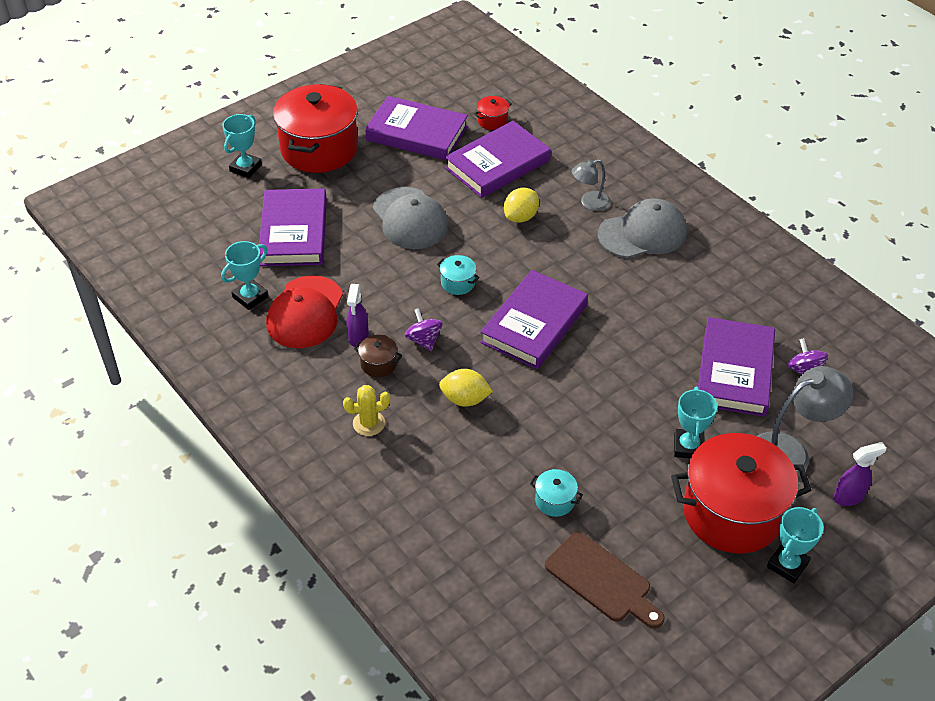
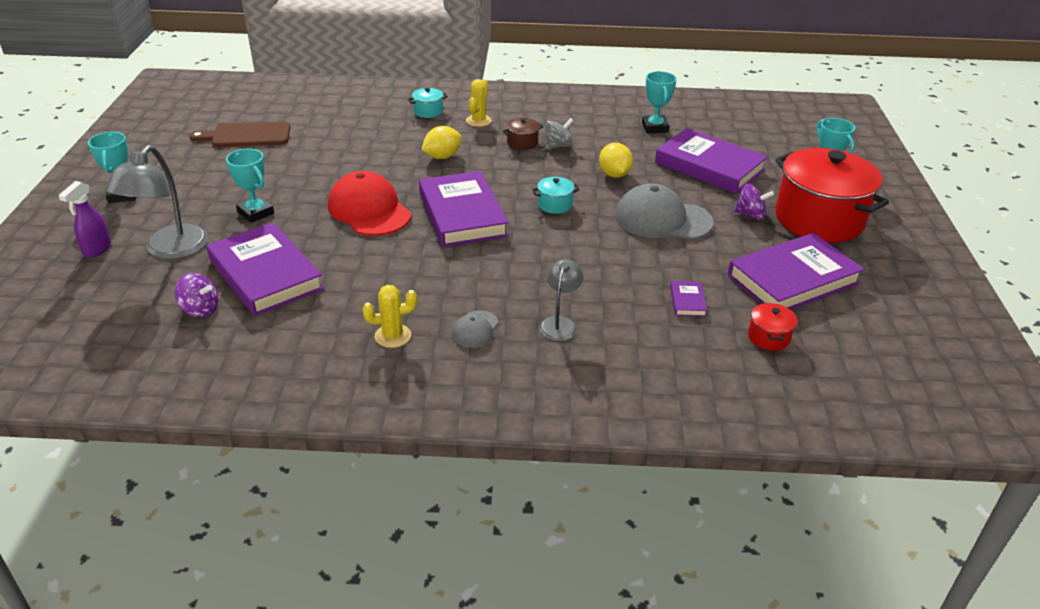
camera: 130 degrees right, 10 degrees down
red cap [266,275,343,348] -> red cap moved to [328,171,411,236]
purple spray bottle [346,284,369,347] -> grey spinning top [545,118,573,149]
purple spinning top [405,308,443,351] -> purple spinning top moved to [733,184,775,220]
purple book [445,121,551,198] -> purple book [670,281,707,317], size x0.41
yellow lemon [504,188,539,223] -> yellow lemon moved to [599,143,633,178]
turquoise pot [530,469,583,517] -> turquoise pot moved to [408,88,448,118]
grey cap [598,198,687,258] -> grey cap [452,311,499,348], size x0.48
red pot [671,433,812,553] -> none
none -> yellow cactus [363,285,417,348]

